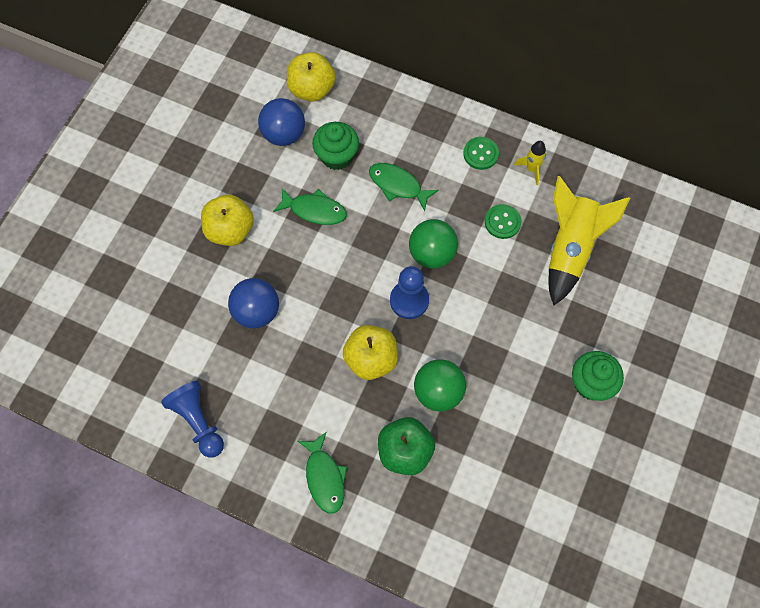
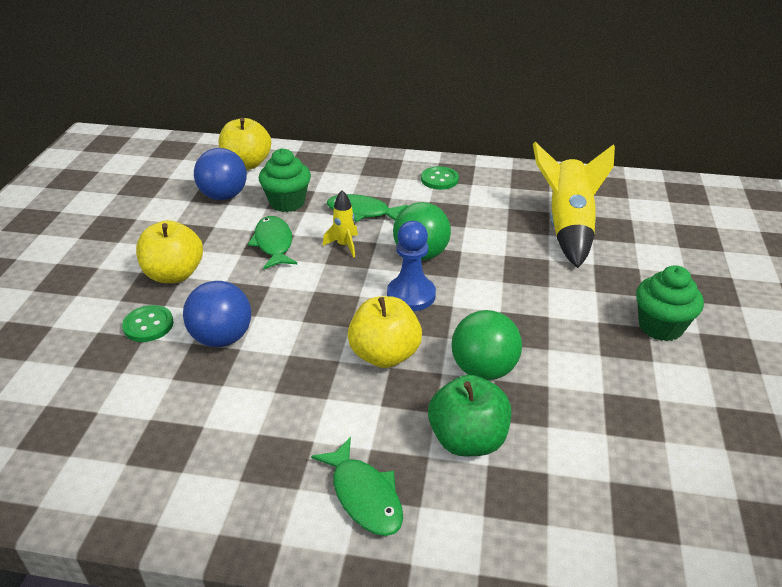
camera: 15 degrees left, 30 degrees down
blue pawn [161,381,224,458] -> none
green fish [273,188,347,225] -> green fish turned 105 degrees counterclockwise [248,216,297,270]
green button [485,204,522,239] -> green button moved to [122,305,174,342]
yellow rocket [514,141,546,185] -> yellow rocket moved to [323,190,358,258]

